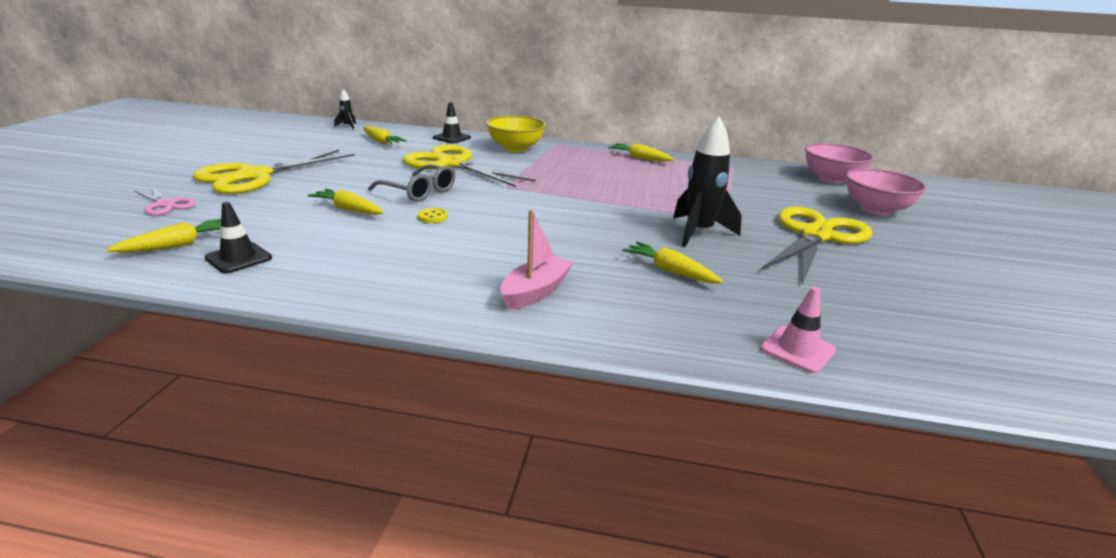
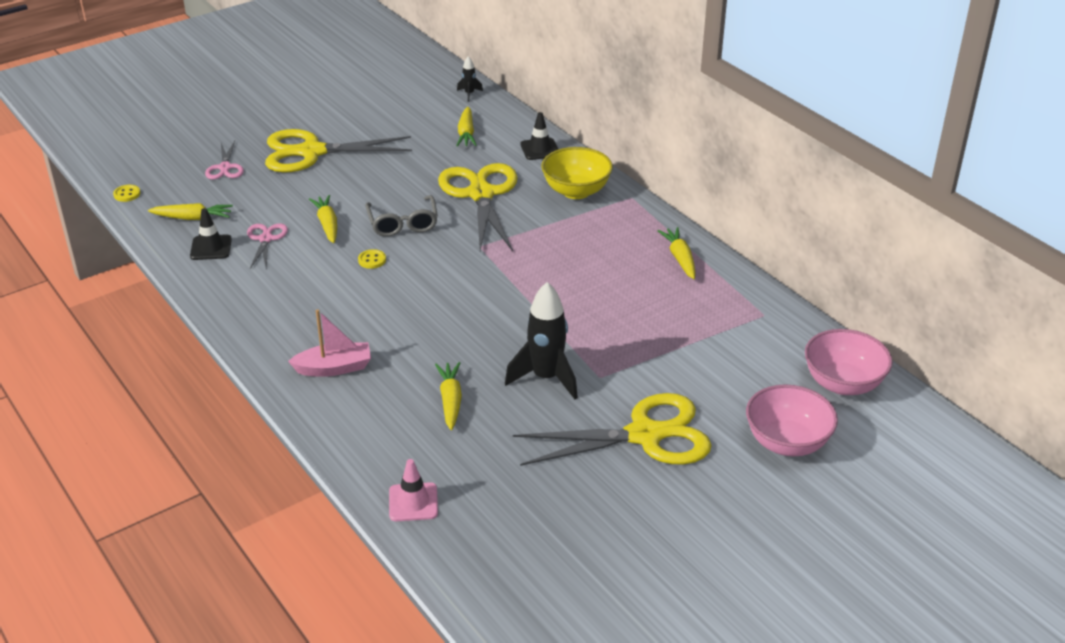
camera: 45 degrees right, 10 degrees up
none -> yellow button [113,185,140,202]
none -> pink scissors [247,224,288,269]

